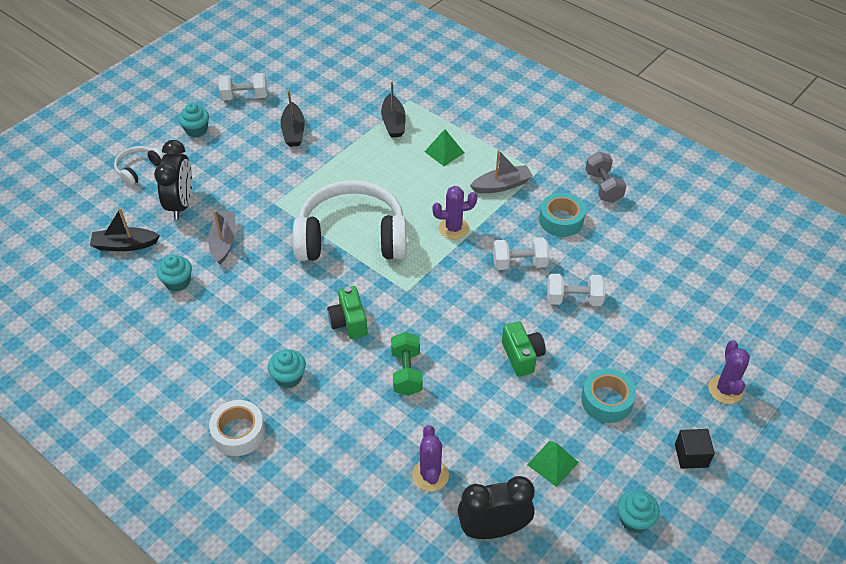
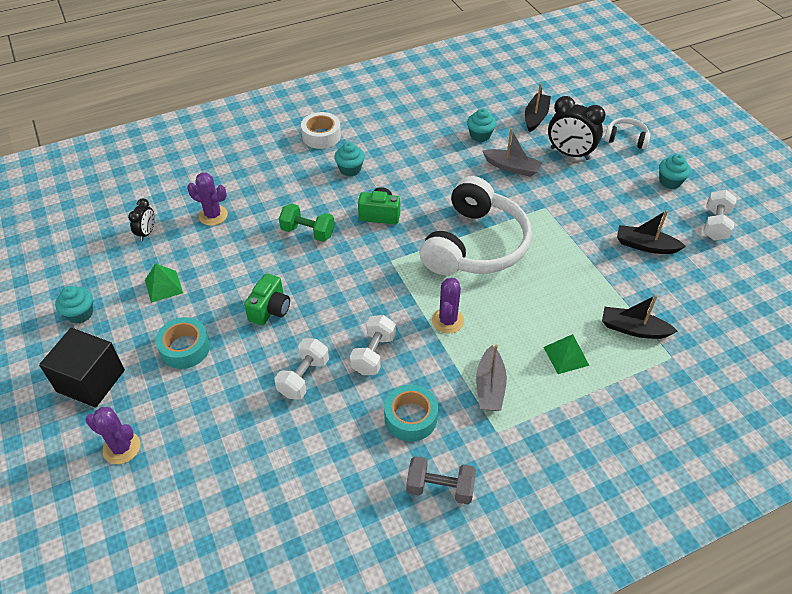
camera: 115 degrees right, 0 degrees up
white headphones [114,146,164,186] -> white headphones turned 45 degrees counterclockwise [604,117,651,150]
black clock [458,476,535,539] -> black clock [128,199,155,241], size x0.54
green camera [502,321,546,377] -> green camera turned 75 degrees counterclockwise [244,273,290,326]
black cube [675,429,715,469] -> black cube [39,328,125,407], size x1.80

